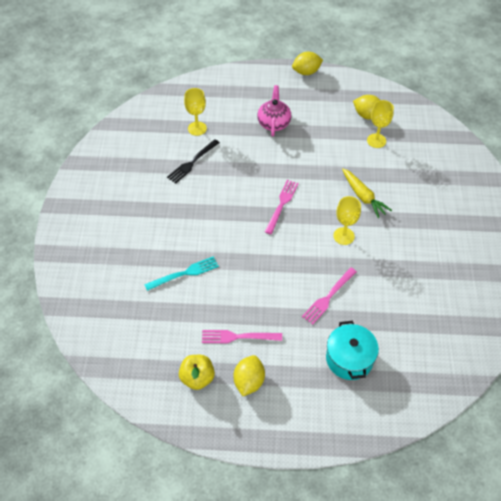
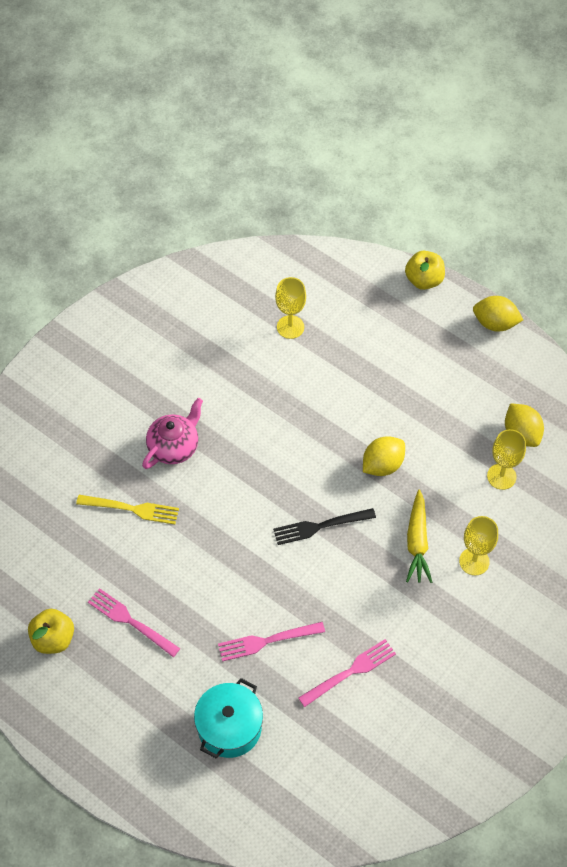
camera: 35 degrees right, 5 degrees up
turquoise fork [144,256,219,291] -> yellow fork [76,495,179,524]
black fork [167,139,220,184] -> black fork moved to [273,508,376,545]
yellow lemon [233,355,265,396] -> yellow lemon moved to [363,436,405,476]
pink teapot [257,85,291,136] -> pink teapot moved to [142,398,203,469]
pink fork [265,180,299,234] -> pink fork moved to [298,639,396,707]
yellow goblet [333,196,361,245] -> yellow goblet moved to [459,516,498,575]
none -> yellow apple [405,251,445,290]

